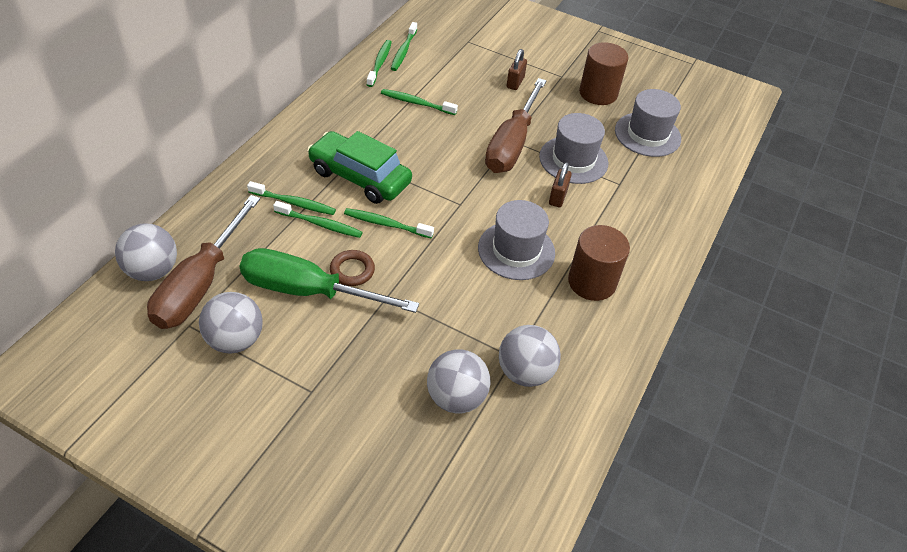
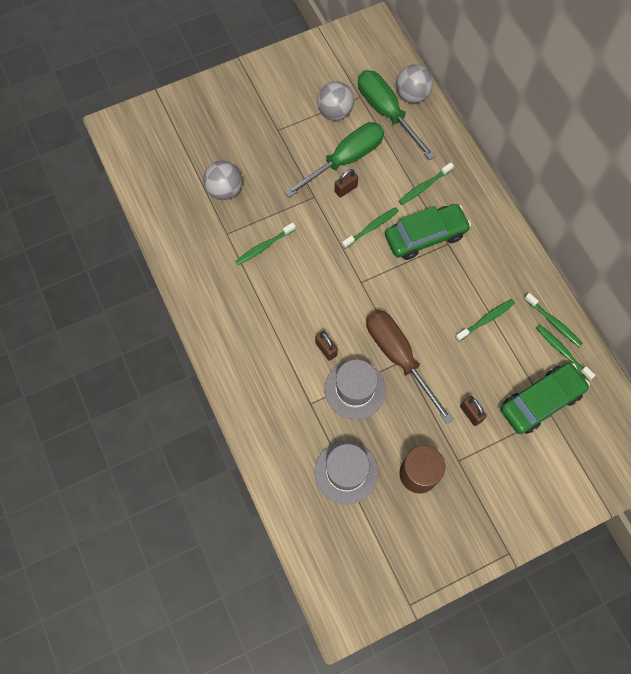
camera: 130 degrees right, 20 degrees up
brown screwdriver [147,195,260,329] -> green screwdriver [358,70,436,160]
green toothbrush [273,201,363,238] -> green toothbrush moved to [236,222,296,265]
brown ring [330,250,375,286] -> brown padlock [335,169,358,198]
grey hat [478,200,555,280] -> none
grey ball [499,325,561,387] -> none
brown cylinder [568,225,630,301] -> none
none -> green car [500,363,590,434]

